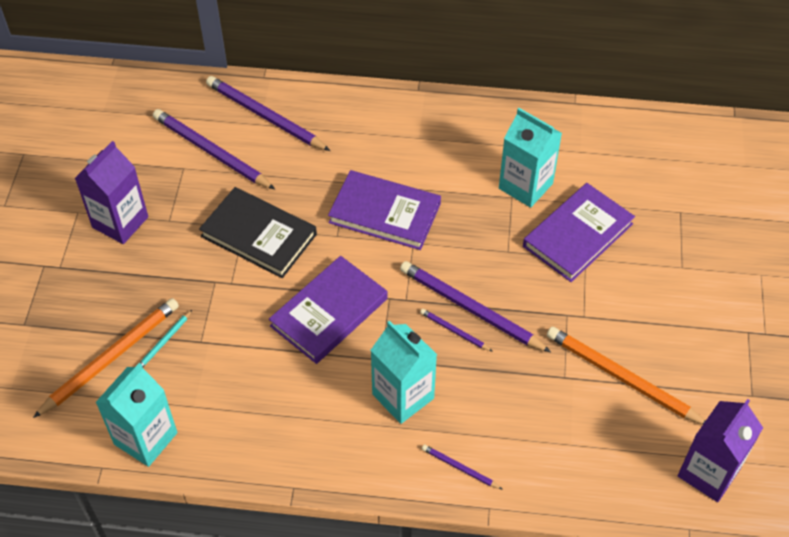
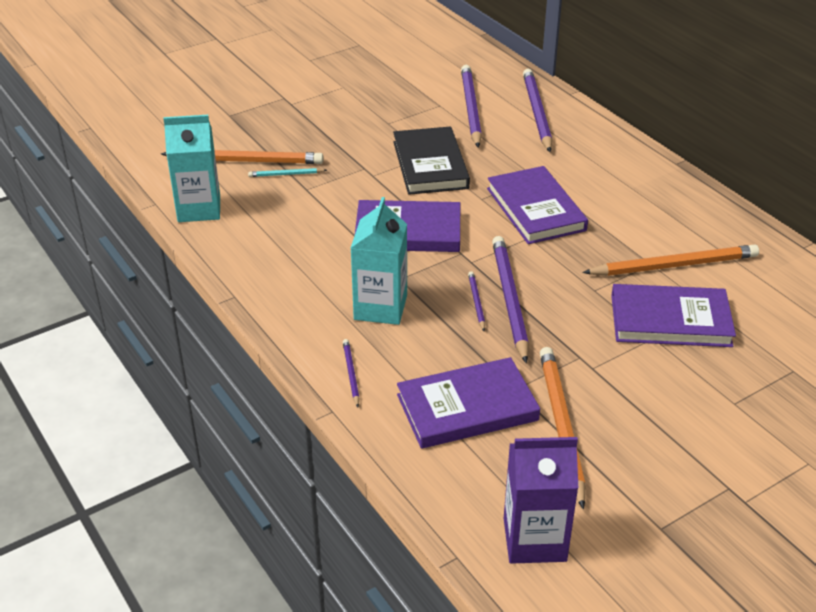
camera: 50 degrees right, 15 degrees down
purple carton [75,141,148,244] -> none
turquoise carton [499,108,562,208] -> orange pencil [582,244,759,276]
none -> purple book [397,357,540,449]

